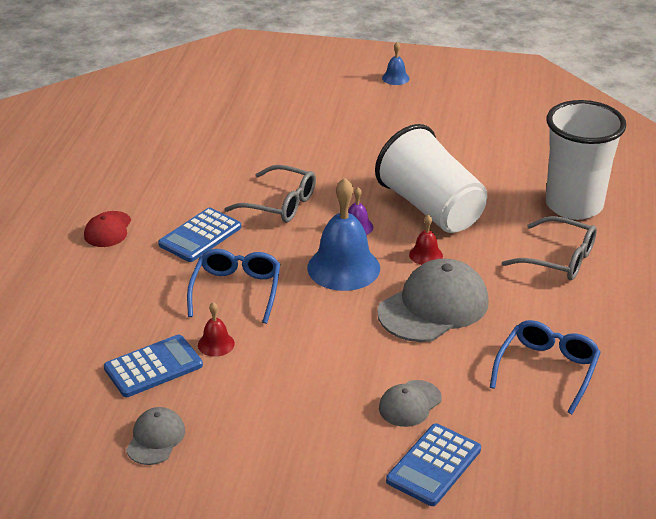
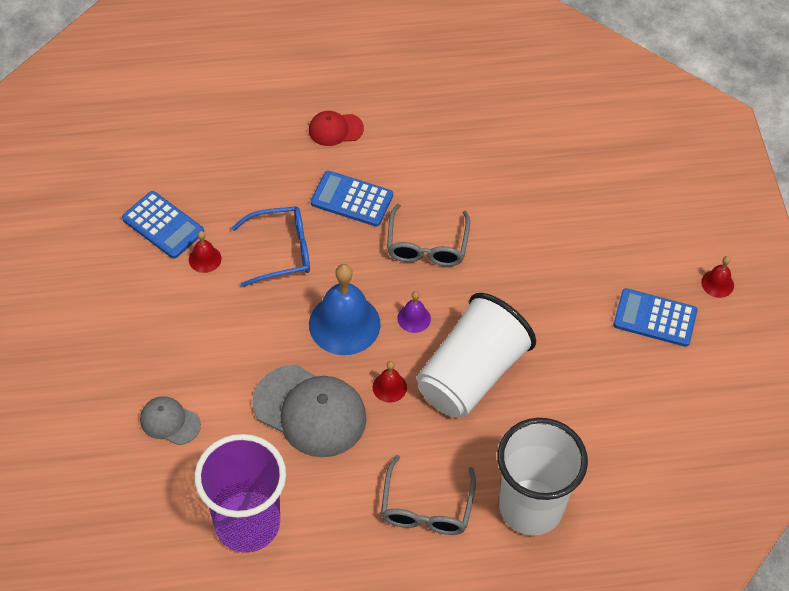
camera: 70 degrees right, 20 degrees up
grey cap [126,407,185,465] -> none
blue bell [382,42,410,85] -> red bell [701,256,734,298]
blue calculator [386,424,481,506] -> blue calculator moved to [613,288,698,347]
blue glasses [490,320,601,414] -> purple cup [194,434,286,553]

